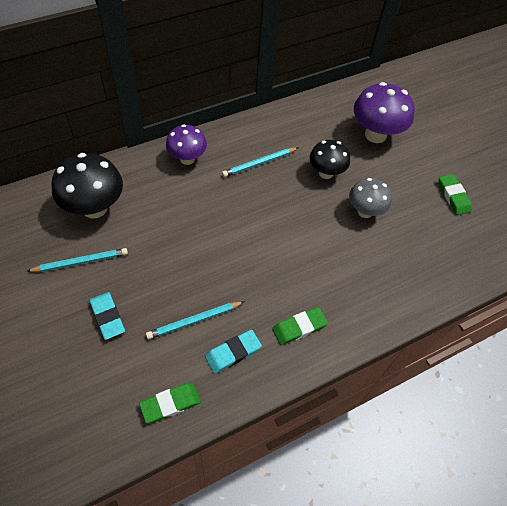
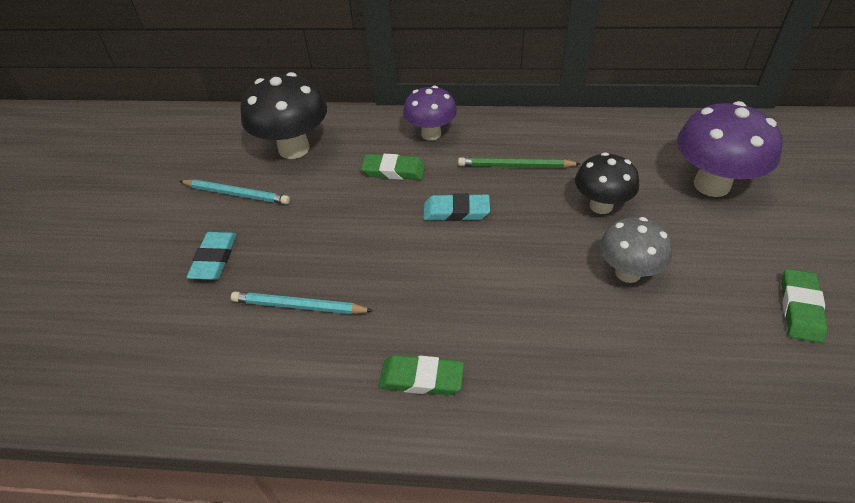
camera: 40 degrees right, 10 degrees down
green eraser [139,383,201,423] -> green eraser moved to [361,154,426,180]
turquoise eraser [205,330,262,374] -> turquoise eraser moved to [423,193,490,221]
turquoise pencil [222,147,298,177] -> green pencil [458,157,581,168]

